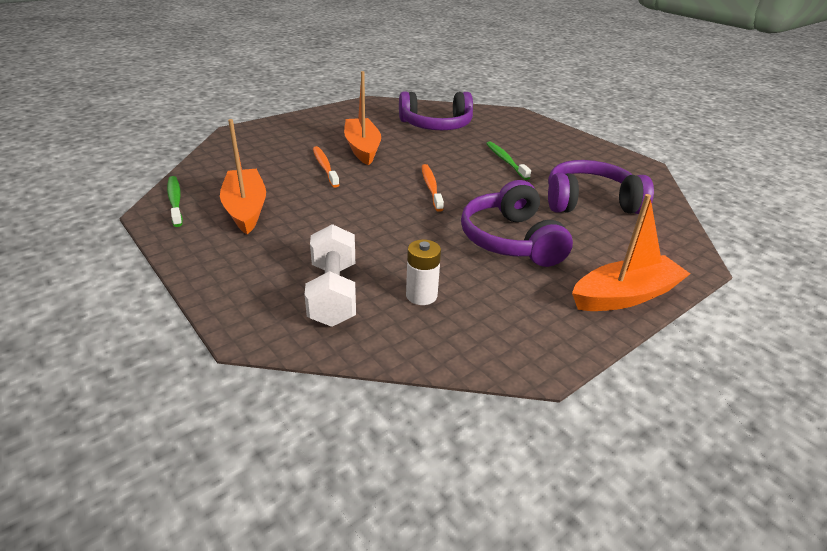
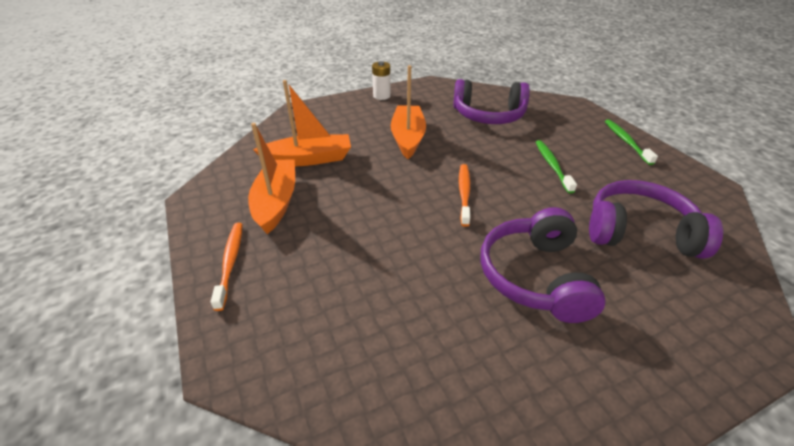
camera: 15 degrees right, 5 degrees up
green toothbrush [167,176,183,227] -> green toothbrush moved to [605,119,658,165]
white dumbbell [304,224,356,327] -> none
orange toothbrush [313,146,339,187] -> orange toothbrush moved to [211,223,243,311]
white battery [406,240,441,305] -> white battery moved to [372,61,391,100]
orange boat [572,194,690,311] -> orange boat moved to [253,80,351,166]

